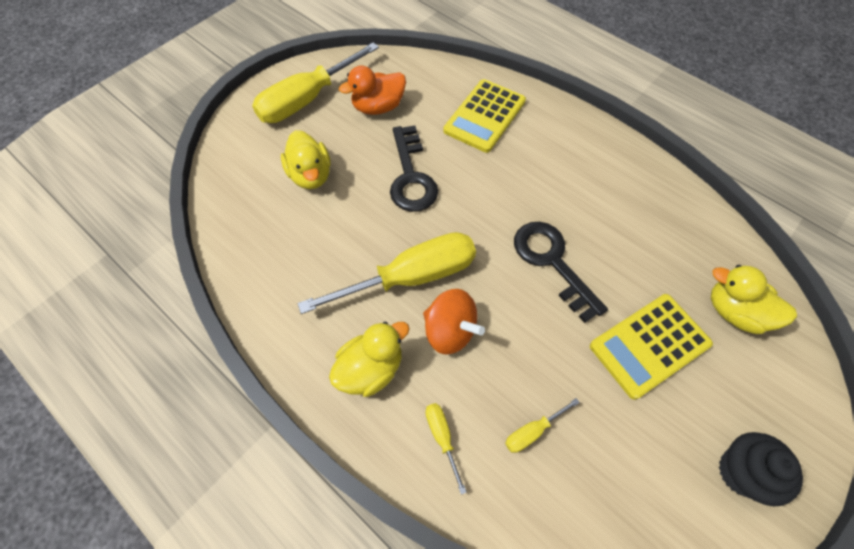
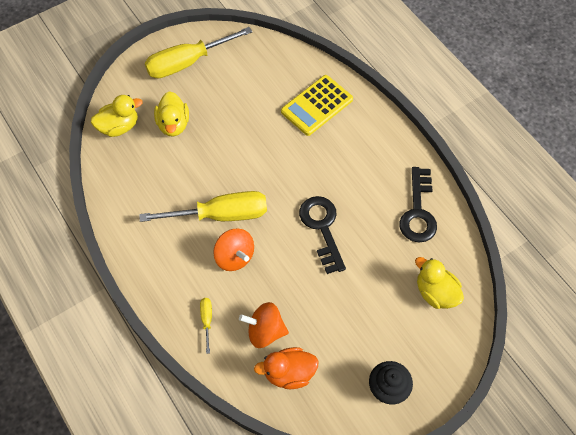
camera: 15 degrees right, 0 degrees up
yellow duck [329,322,410,397] -> yellow duck moved to [91,95,142,137]
orange duck [339,66,406,115] -> orange duck moved to [254,347,319,389]
black key [390,126,438,212] -> black key moved to [399,167,437,242]
yellow screwdriver [505,398,580,453] -> orange spinning top [239,302,289,348]
yellow calculator [590,294,713,400] -> none

